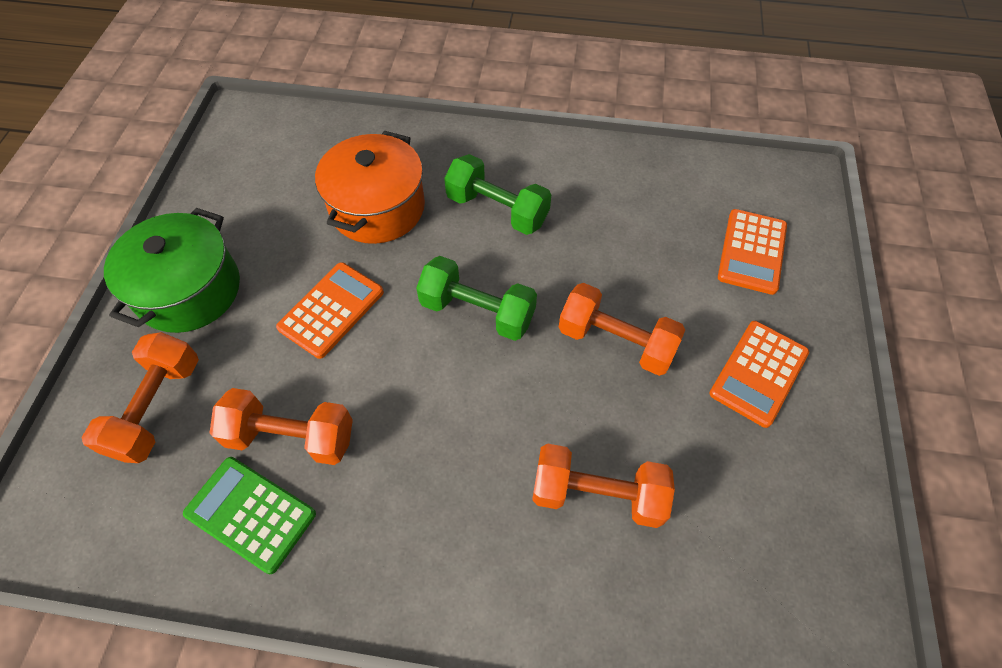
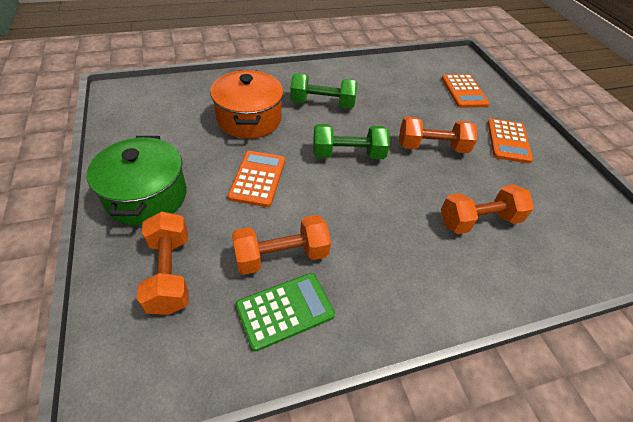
camera: 30 degrees left, 10 degrees down
green calculator [183,457,316,574] -> green calculator turned 150 degrees clockwise [236,273,335,351]

